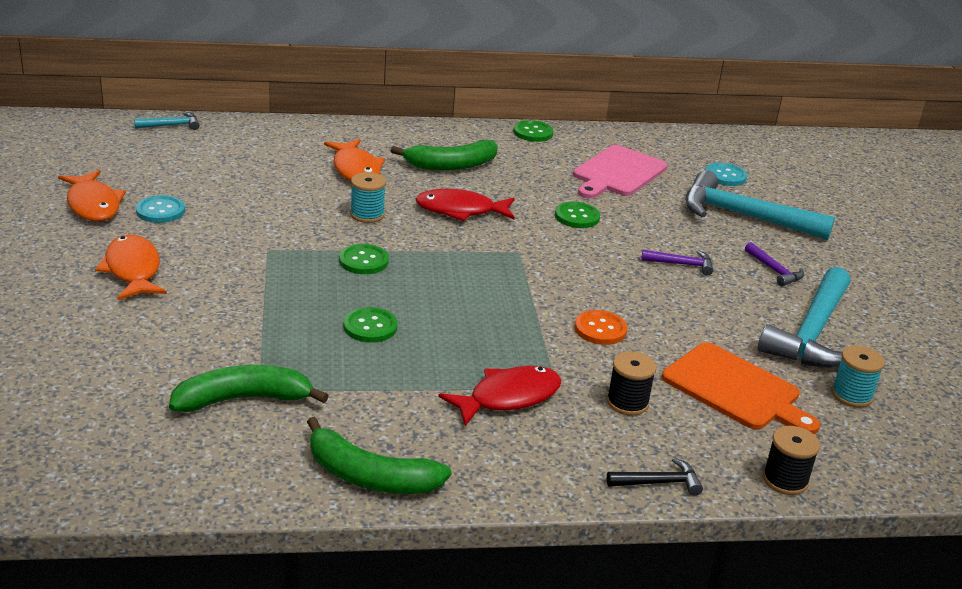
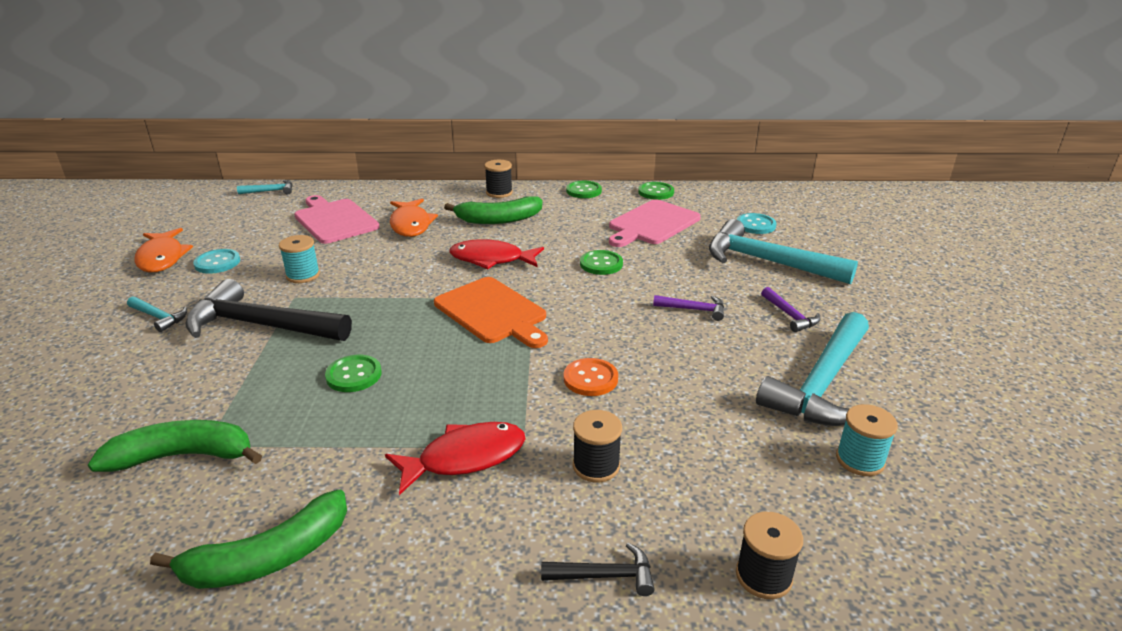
camera: 10 degrees right, 0 degrees up
orange fish [95,235,167,300] -> turquoise hammer [127,296,187,332]
green banana [307,417,452,494] -> green banana turned 60 degrees counterclockwise [150,490,347,589]
green button [339,244,389,274] -> green button moved to [638,182,674,200]
turquoise spool [350,172,386,223] -> turquoise spool moved to [279,235,320,283]
orange cutting board [662,343,820,434] -> orange cutting board moved to [434,277,548,348]
none -> black hammer [186,279,352,341]
none -> pink cutting board [294,195,380,244]
none -> black spool [485,160,513,198]

